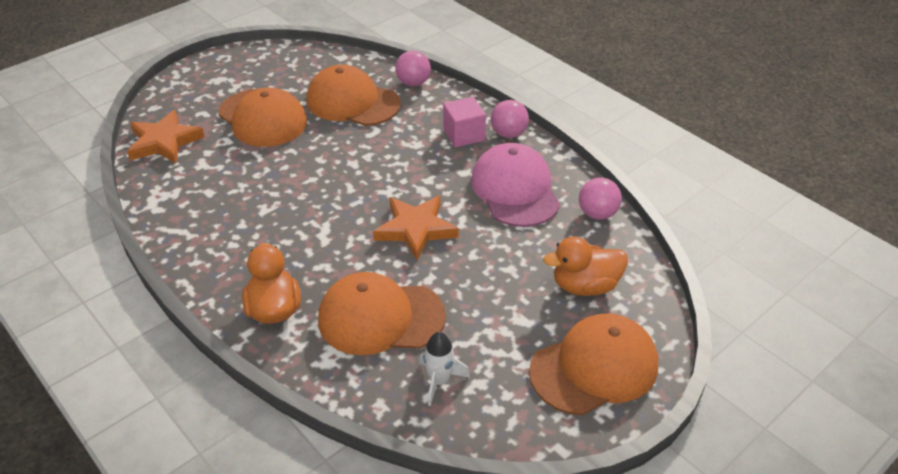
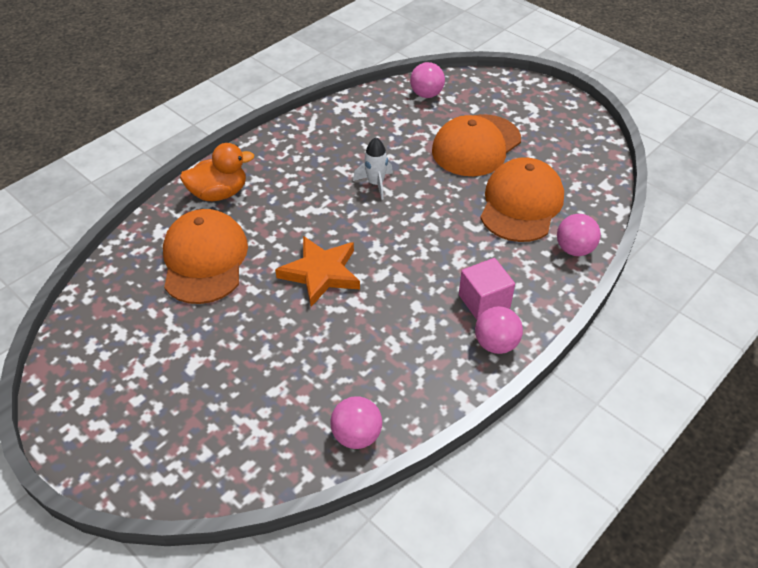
camera: 85 degrees right, 5 degrees up
orange star [127,110,205,164] -> pink ball [410,62,445,98]
white rocket [419,332,470,406] -> white rocket moved to [353,137,393,200]
pink cap [471,143,560,227] -> none
orange cap [529,313,658,415] -> none
orange duck [543,236,628,296] -> none

